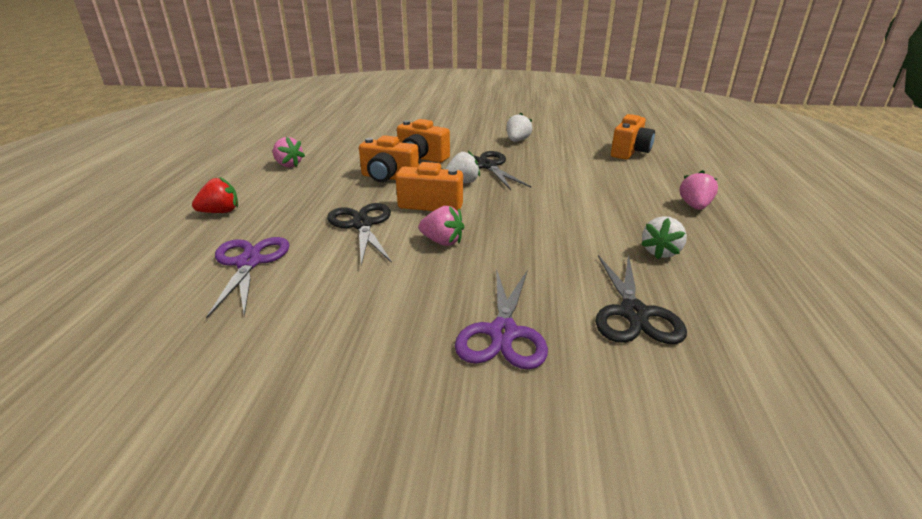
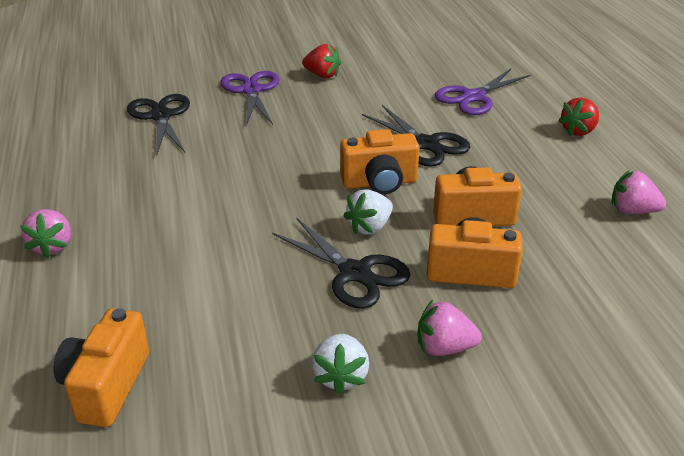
camera: 160 degrees right, 5 degrees up
purple scissors [206,237,290,319] -> purple scissors turned 75 degrees clockwise [434,69,531,115]
pink strawberry [418,206,464,246] -> pink strawberry moved to [417,300,482,356]
white strawberry [641,216,687,259] -> none
none -> red strawberry [302,44,341,78]

